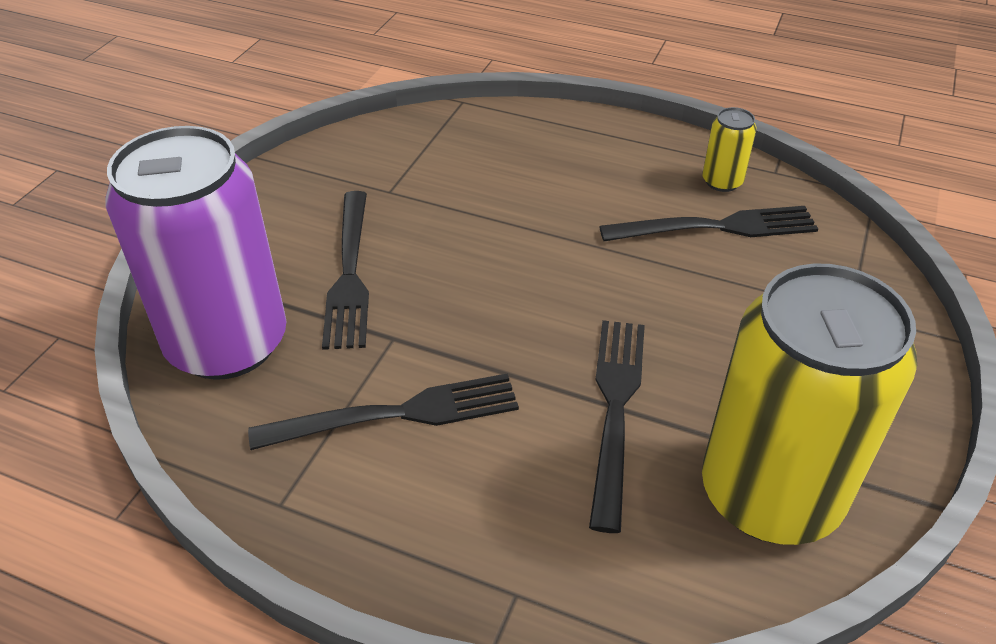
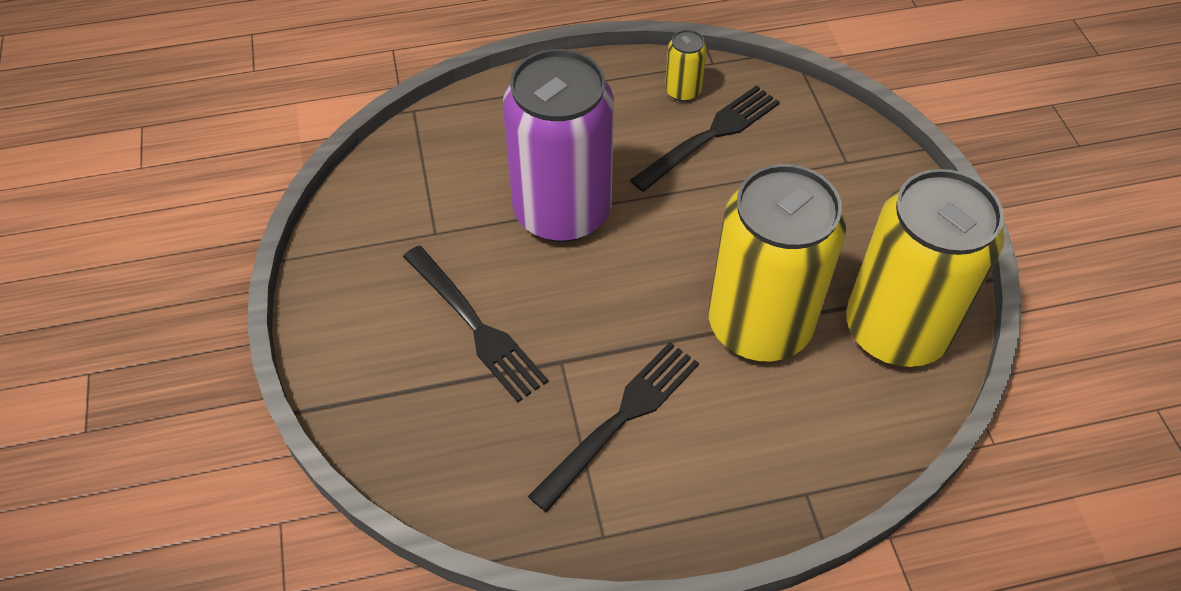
camera: 35 degrees left, 10 degrees up
purple can [105,126,286,380] -> purple can moved to [503,49,614,242]
black fork [589,320,645,533] -> yellow can [708,164,846,362]

